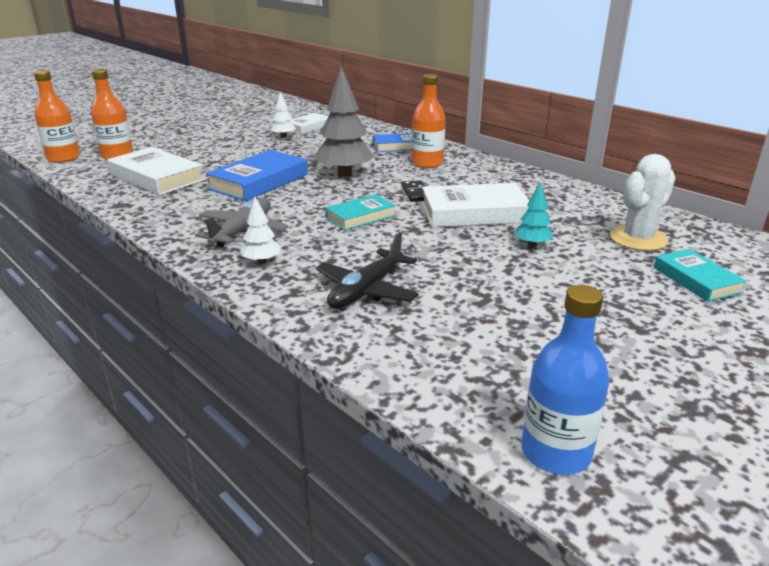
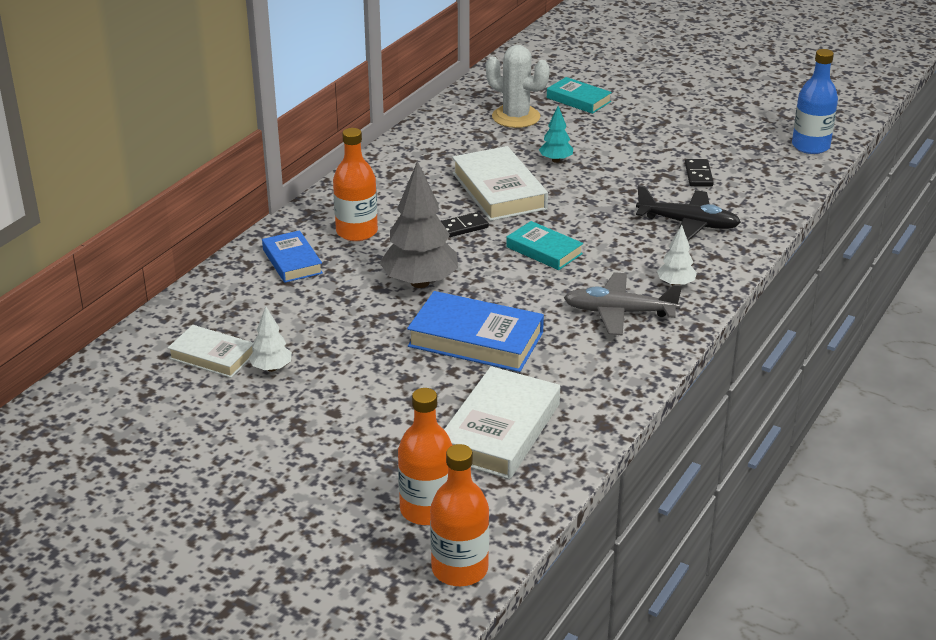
camera: 105 degrees left, 5 degrees up
turquoise book [654,249,746,302] -> turquoise book turned 75 degrees clockwise [547,77,612,114]
none -> black domino [685,159,714,186]

